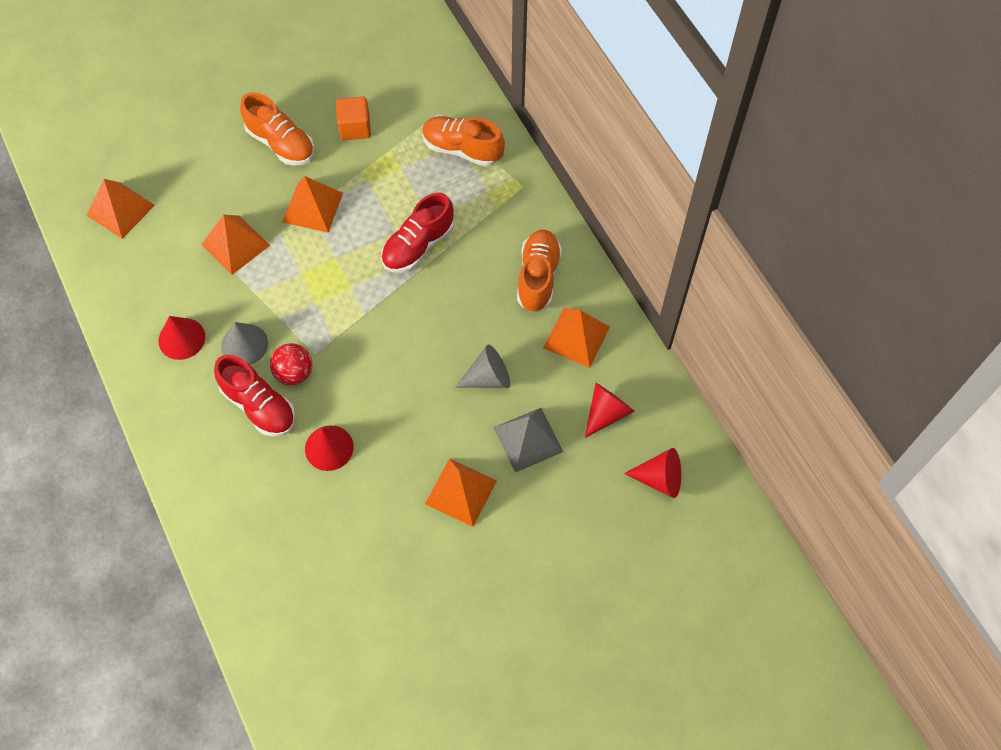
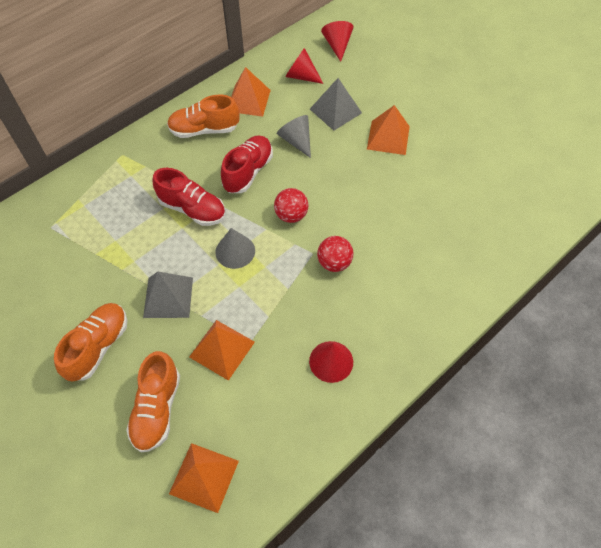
camera: 105 degrees left, 5 degrees down
red shoe [214,355,296,437] -> red shoe moved to [221,135,273,193]
grey cone [221,322,268,365] -> grey cone moved to [215,228,255,269]
orange pyramid [283,176,343,233] -> grey pyramid [143,272,193,318]
red cone [305,425,354,471] -> none
orange cube [336,97,371,140] -> none
orange shoe [422,116,505,167] -> orange shoe moved to [126,351,180,453]
none -> red ball [274,188,308,223]

